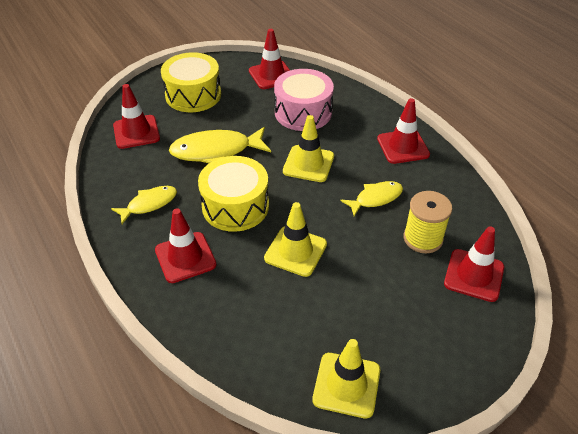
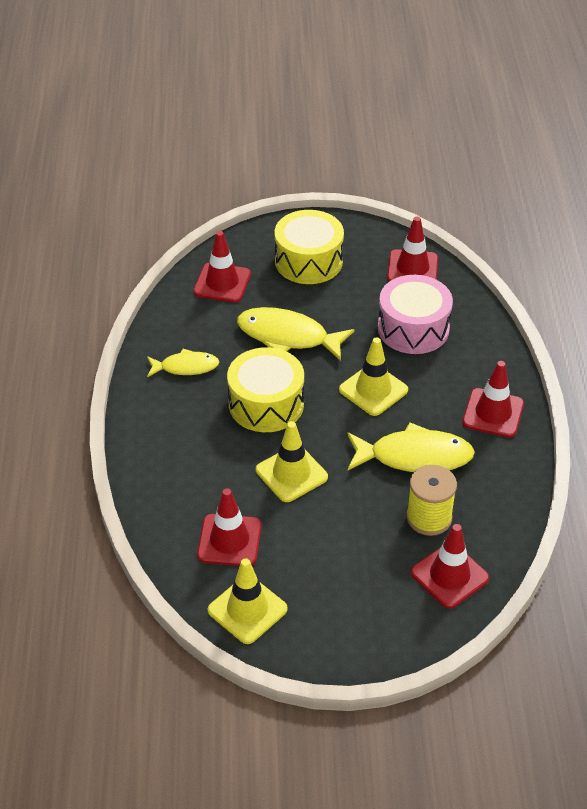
camera: 30 degrees right, 0 degrees up
red traffic cone [155,208,217,283] -> red traffic cone moved to [197,488,262,566]
yellow fish [341,181,403,216] -> yellow fish [347,422,475,472], size x1.65

